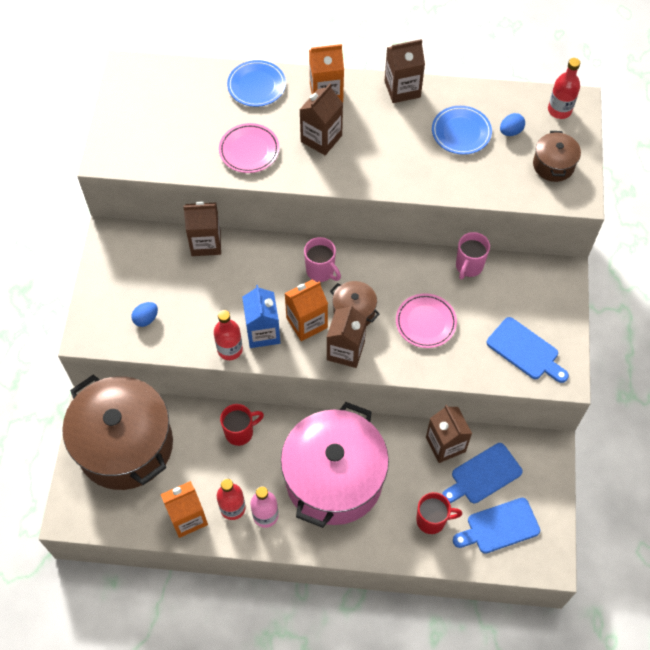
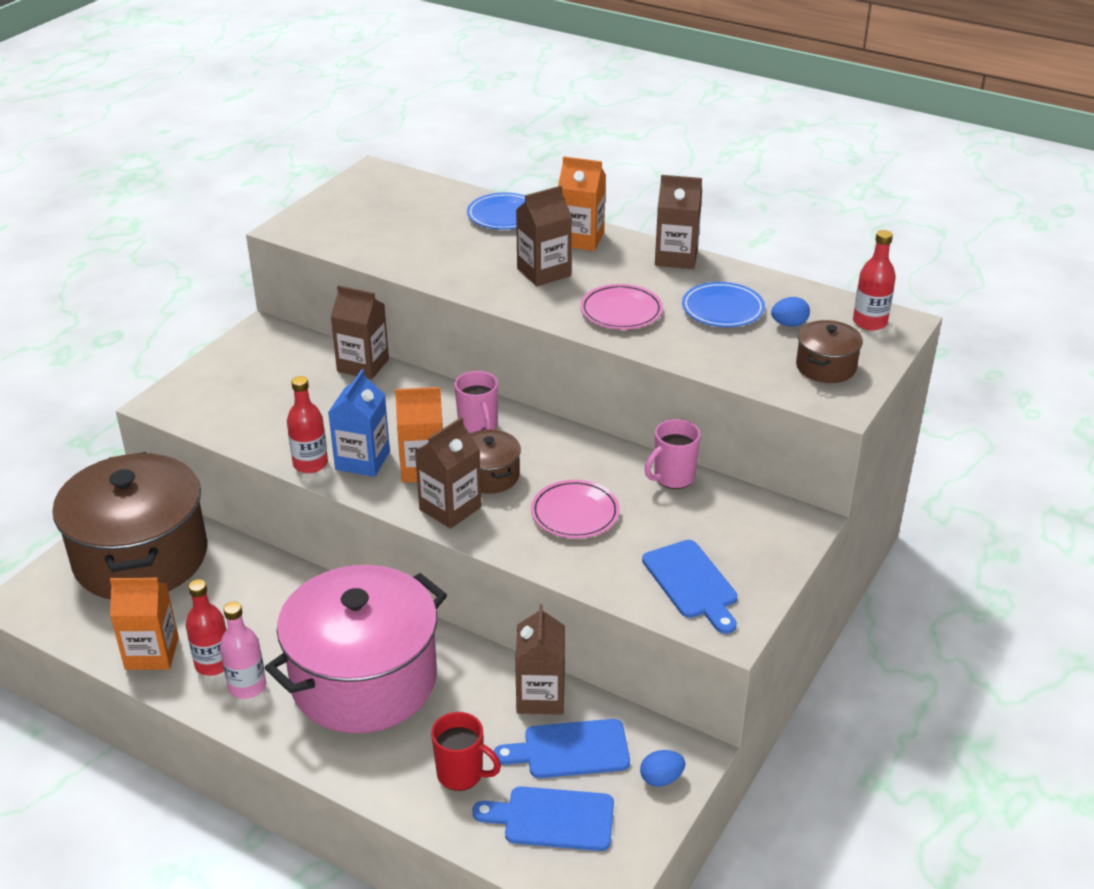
camera: 25 degrees right, 25 degrees down
blue egg [131,302,158,327] -> blue egg moved to [640,750,685,787]
pink plate [219,123,280,173] -> pink plate moved to [580,284,663,329]
red mug [220,404,264,446] -> none

